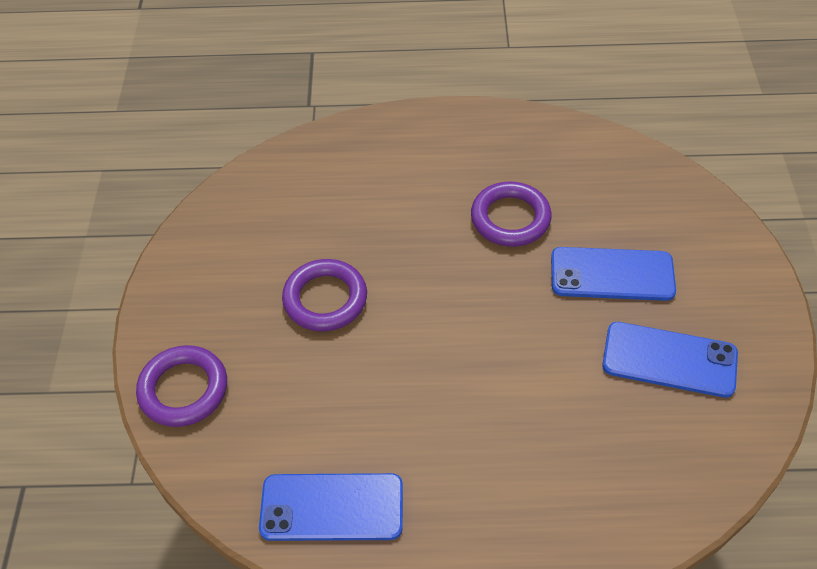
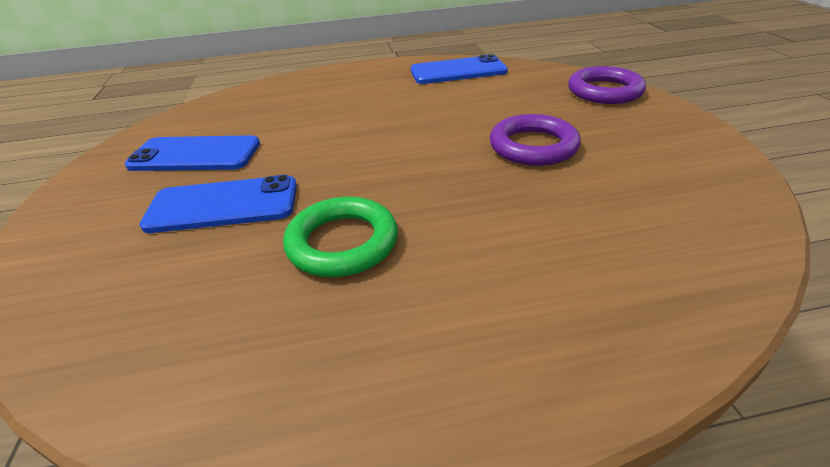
camera: 170 degrees right, 15 degrees down
purple ring [471,181,552,247] -> green ring [283,197,398,277]

